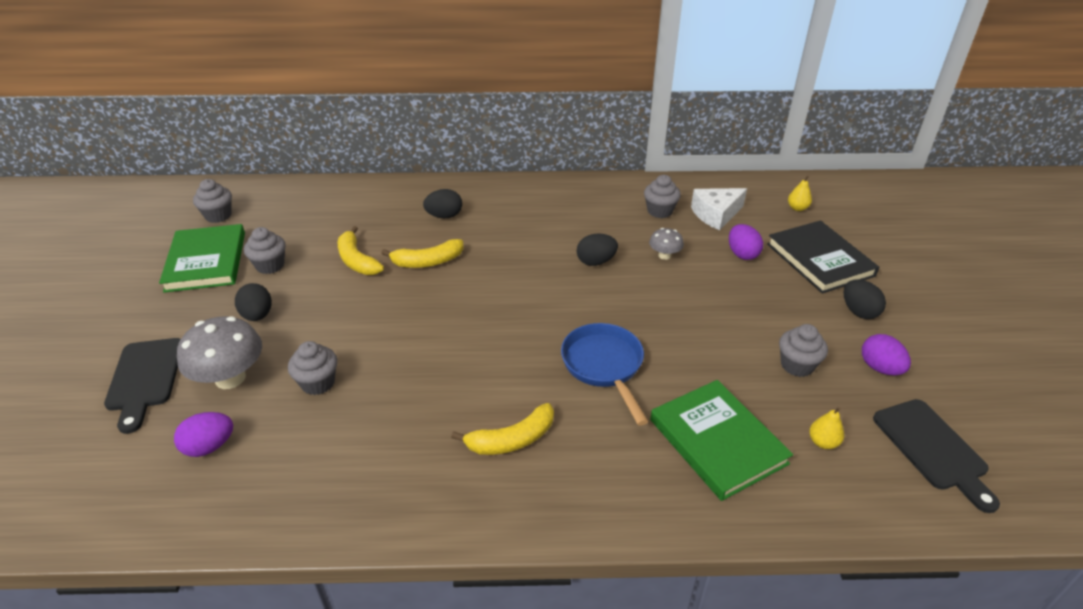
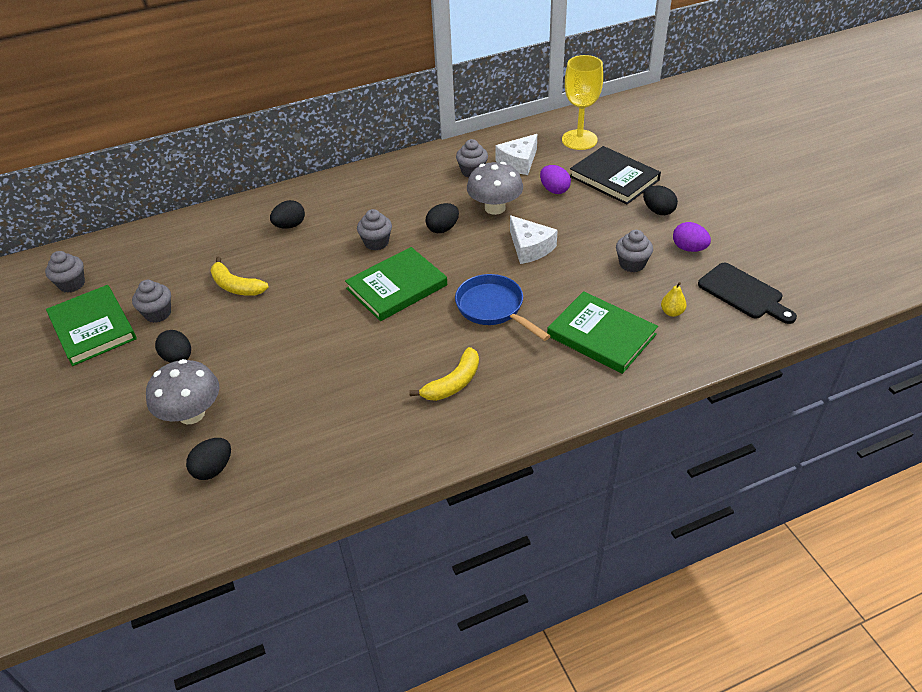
camera: 20 degrees left, 5 degrees up
black cutting board [104,338,181,434] -> none
purple egg [174,412,233,457] -> black egg [186,438,231,480]
grey cupcake [288,341,337,395] -> grey cupcake moved to [357,209,392,250]
yellow banana [381,239,464,268] -> none
grey mushroom [649,228,684,260] -> grey mushroom [467,162,523,215], size x1.90
yellow pear [788,176,812,211] -> yellow goblet [562,55,603,150]
none -> green book [345,247,447,321]
none -> white cheese [510,215,558,264]

